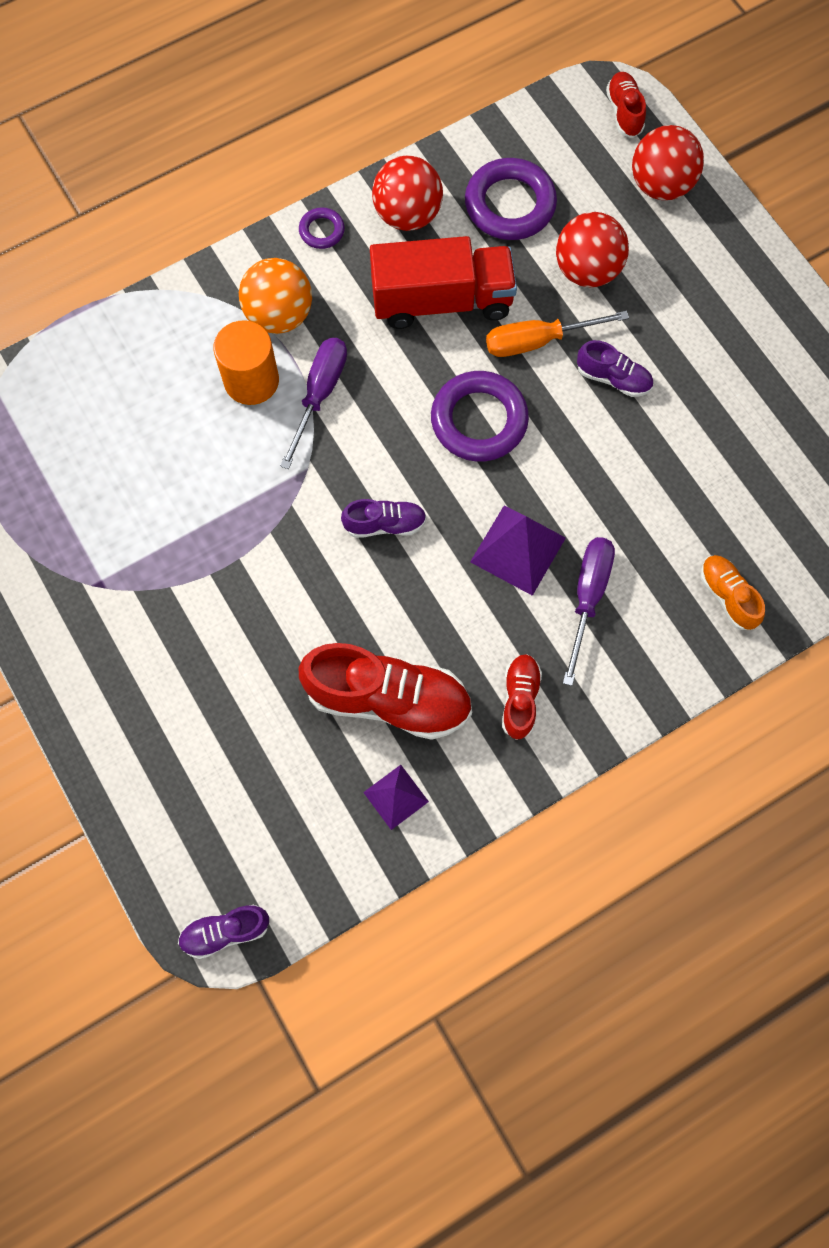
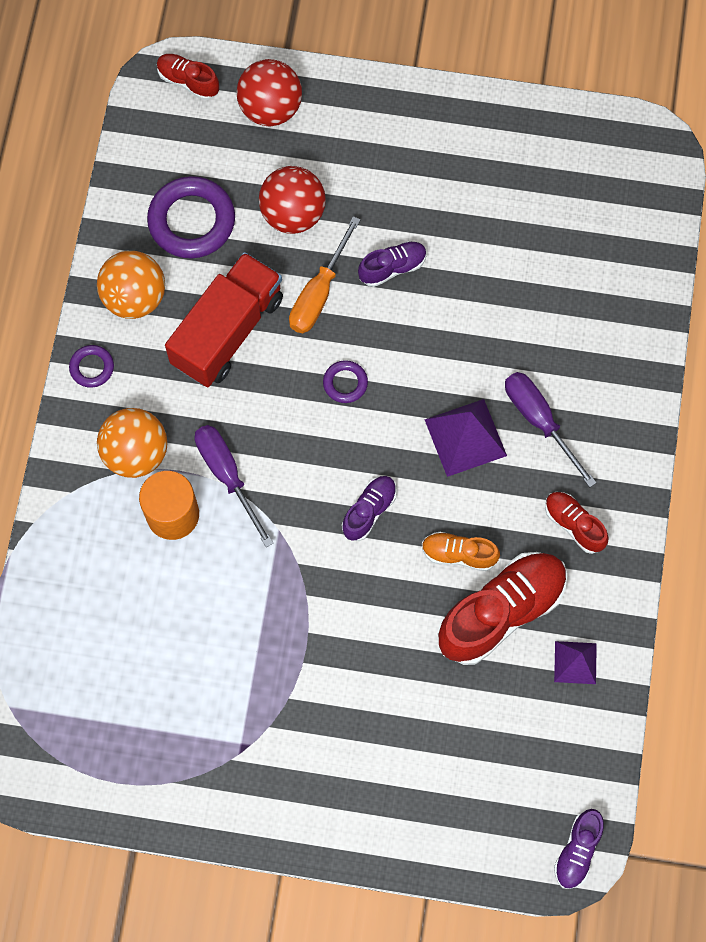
camera: 50 degrees left, 0 degrees up
red ball [372,155,443,231] -> orange ball [97,251,165,319]
purple ring [431,371,529,462] -> purple ring [323,360,368,403], size x0.50
orange shoe [700,555,765,630] -> orange shoe moved to [422,532,500,571]

